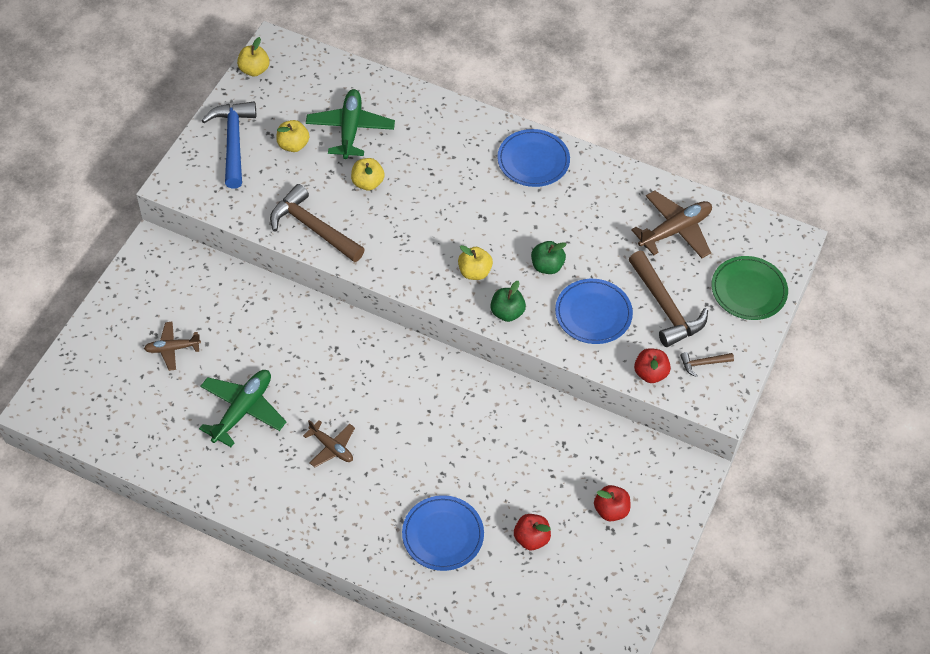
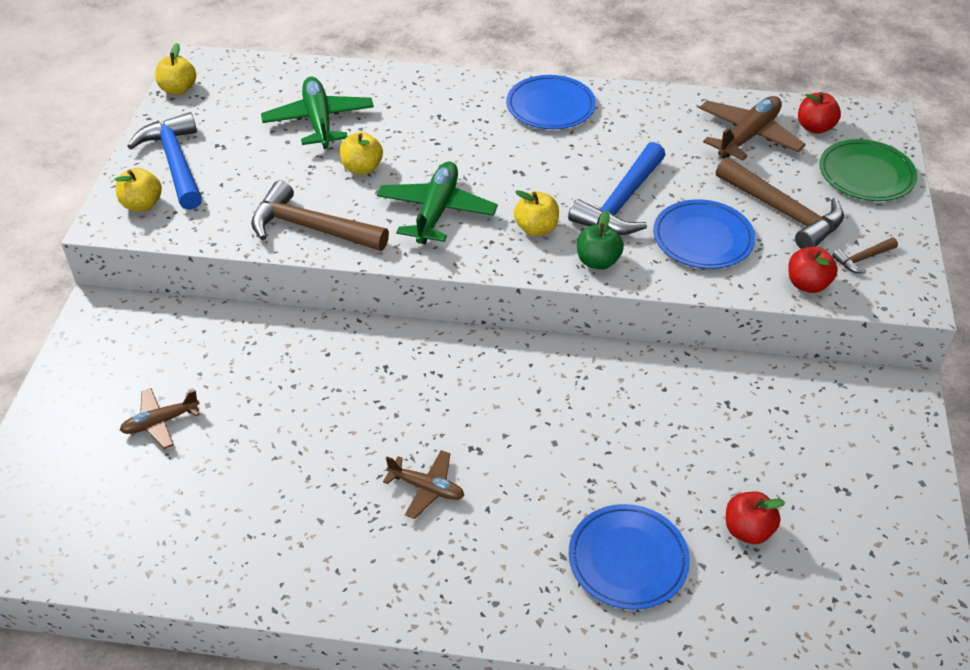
camera: 15 degrees left, 10 degrees down
green plane [199,370,286,447] -> green plane moved to [377,162,498,244]
yellow apple [276,120,309,152] -> yellow apple moved to [114,168,162,211]
green apple [531,241,566,274] -> blue hammer [568,142,665,235]
red apple [594,485,630,521] -> red apple moved to [798,92,841,134]

